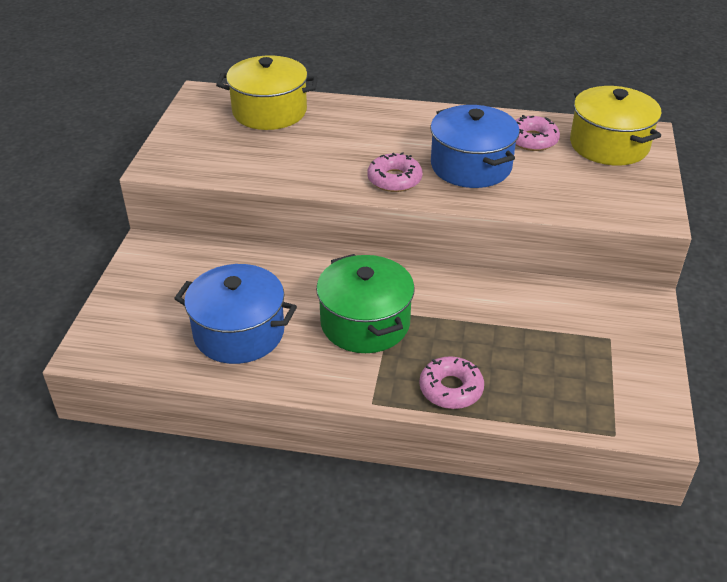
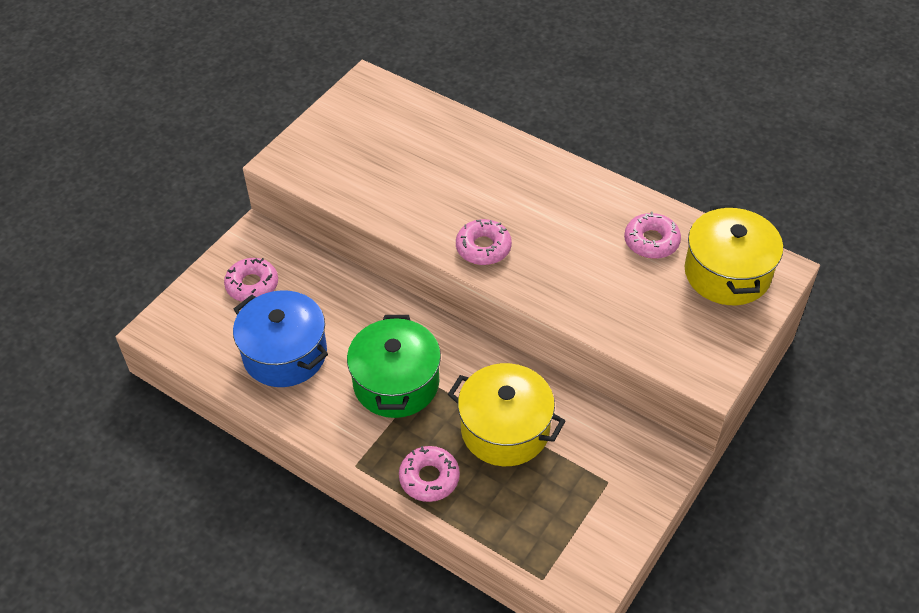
camera: 25 degrees right, 10 degrees up
yellow pot [216,56,318,130] -> yellow pot moved to [448,363,565,466]
blue pot [430,105,520,188] -> none
none -> pink donut [224,258,278,302]

